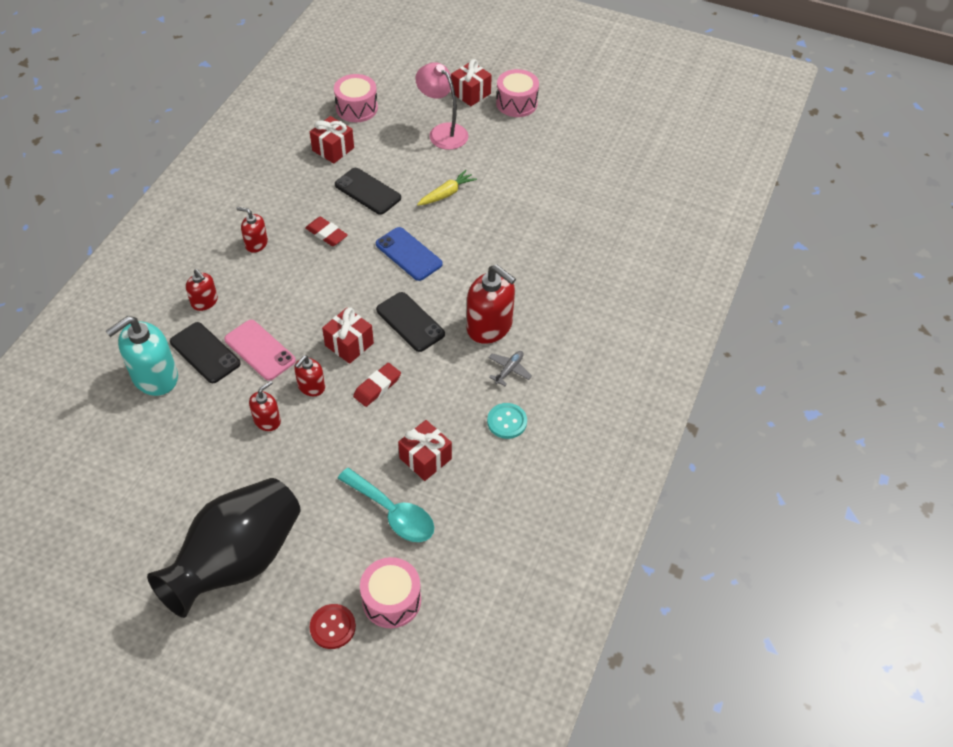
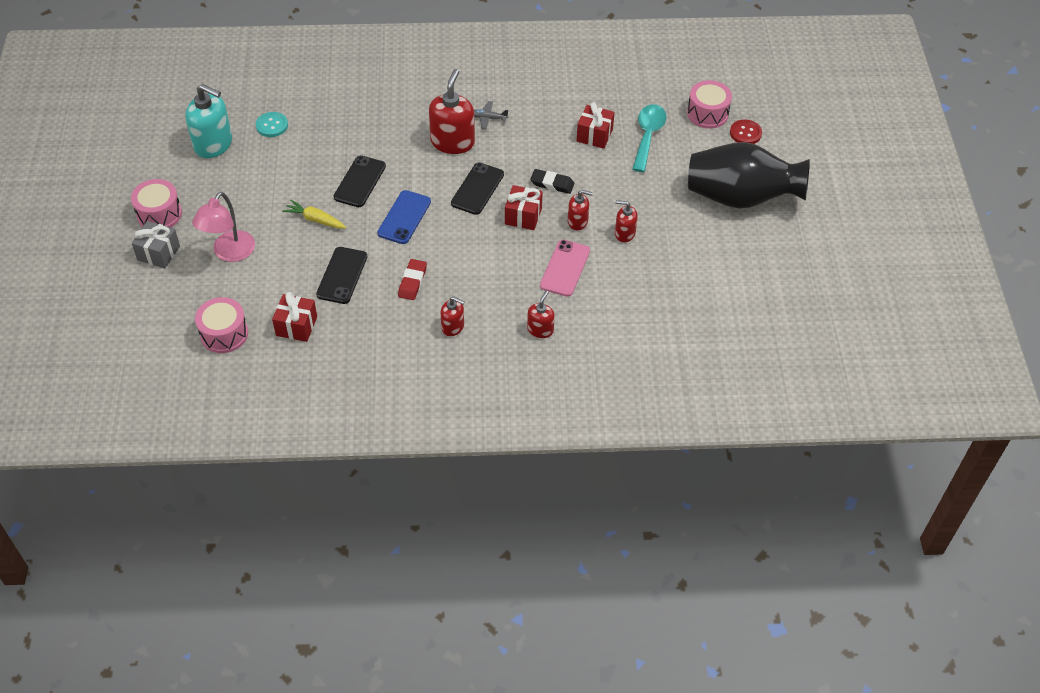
camera: 115 degrees left, 0 degrees up
turquoise soap dispenser [106,316,178,396] -> turquoise soap dispenser moved to [185,84,232,158]
black phone [170,322,241,383] -> black phone moved to [334,155,386,207]
red soap dispenser [236,207,268,253] -> red soap dispenser turned 60 degrees counterclockwise [441,296,465,336]
red eraser [353,363,401,407] -> black eraser [530,169,574,194]
red gift [451,59,492,106] -> grey gift [132,221,180,268]
turquoise button [487,403,527,439] -> turquoise button moved to [256,112,288,137]

